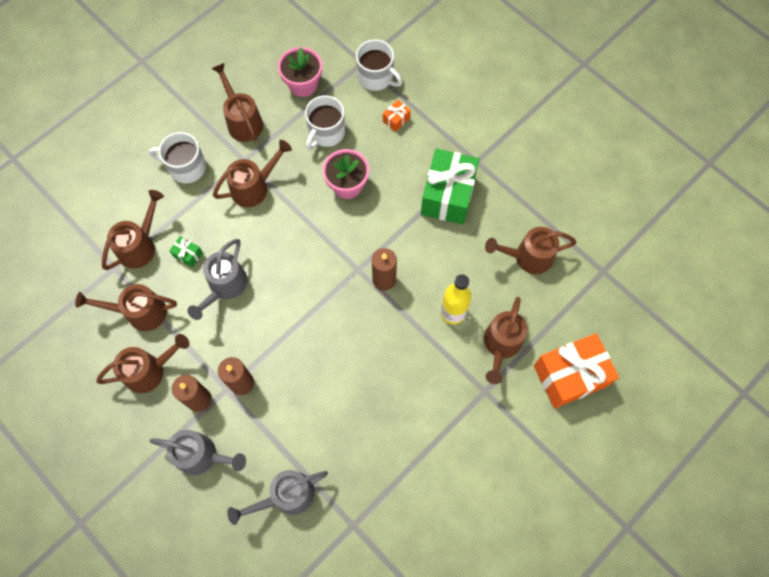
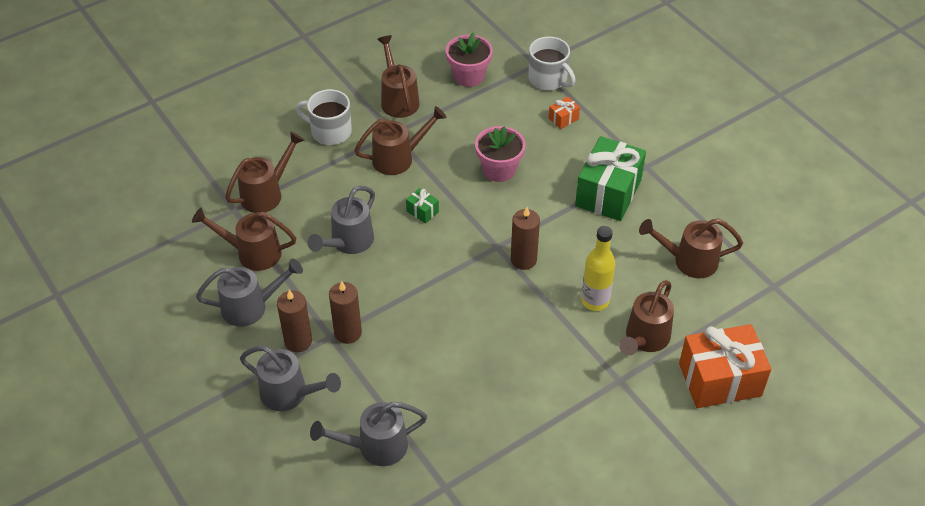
camera: 10 degrees right, 20 degrees down
brown watering can [96,334,189,393] -> grey watering can [196,258,303,327]
green gift [169,236,203,268] -> green gift moved to [406,188,439,224]
white mug [305,95,345,150] -> none

